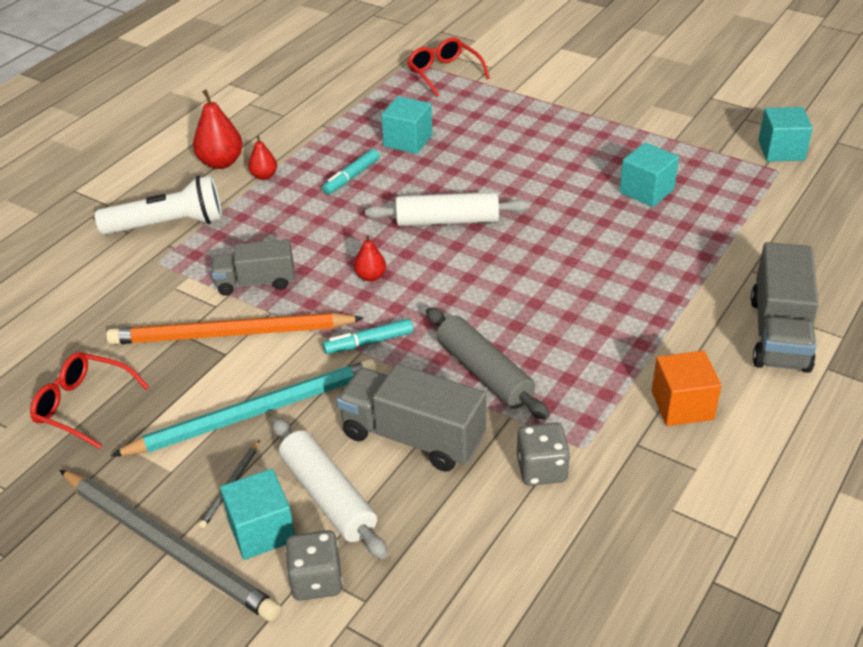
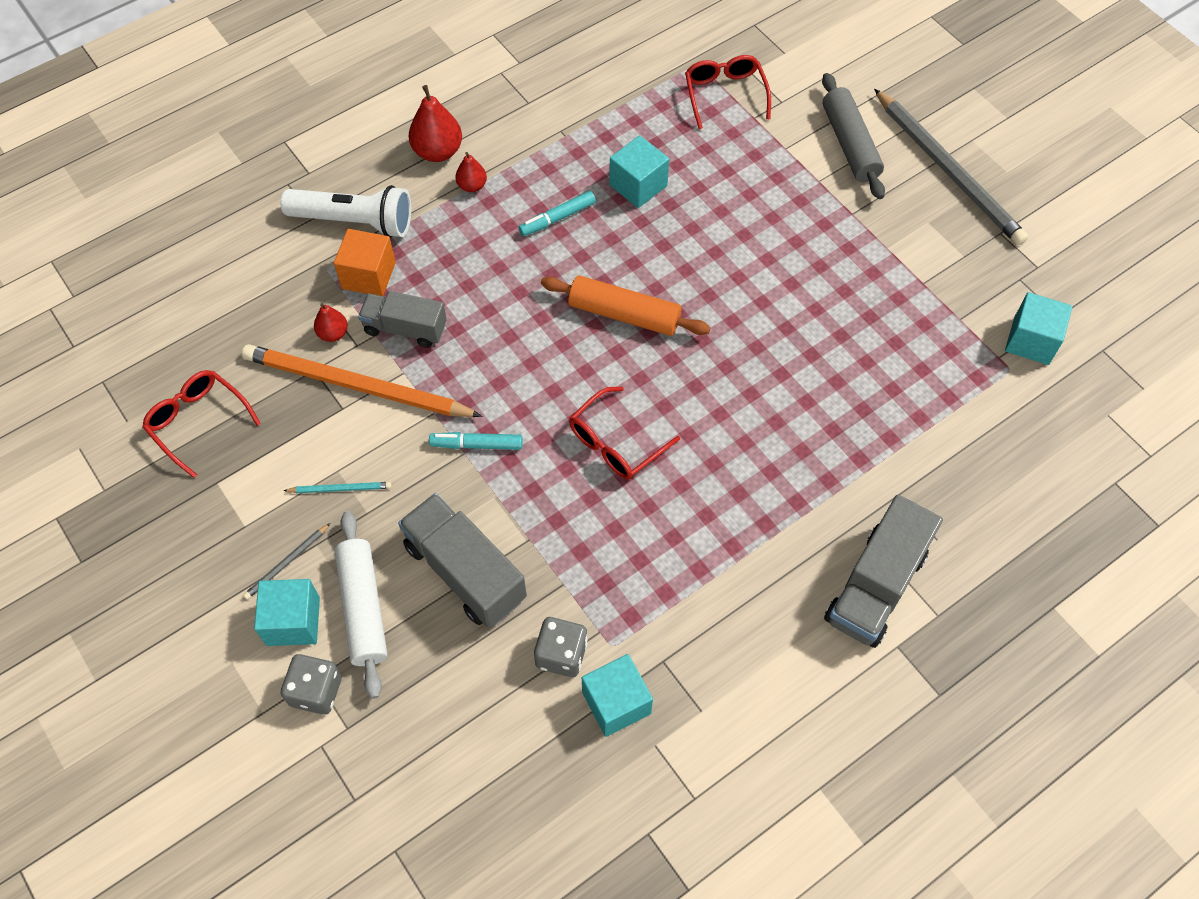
camera: 20 degrees right, 20 degrees up
grey pencil [59,470,281,621] -> grey pencil moved to [874,89,1029,245]
turquoise pencil [111,359,377,456] -> turquoise pencil [283,482,392,493], size x0.40
red pear [354,235,386,282] -> red pear moved to [314,303,348,342]
white rolling pin [365,192,529,226] -> orange rolling pin [541,275,711,336]
grey rolling pin [426,307,550,420] -> grey rolling pin moved to [822,73,885,199]
turquoise cube [619,142,679,207] -> turquoise cube moved to [582,654,653,737]
orange cube [652,350,721,426] -> orange cube moved to [334,229,396,296]
none -> red glasses [569,387,680,479]

